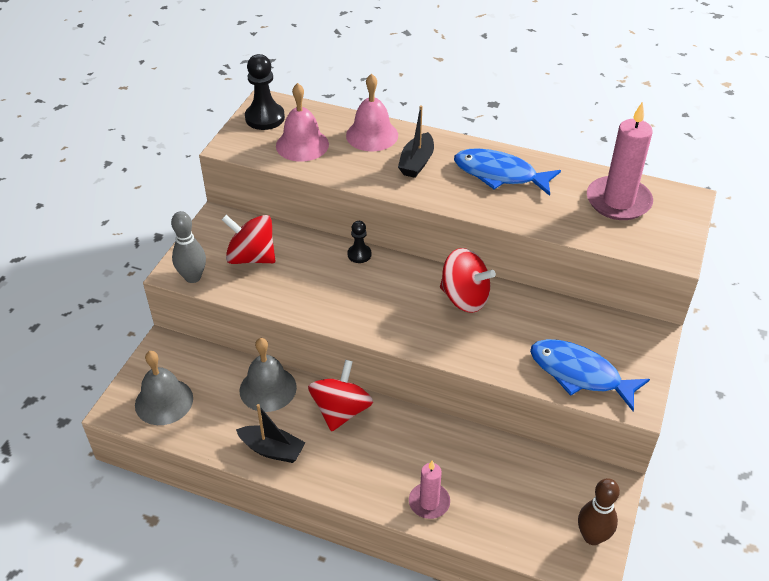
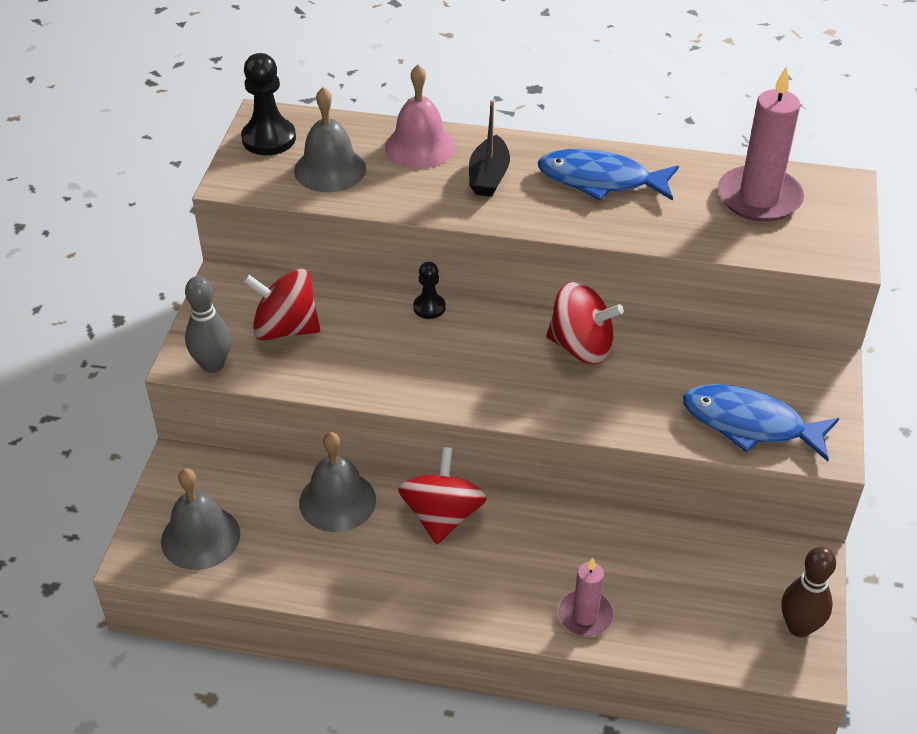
camera: 10 degrees left, 0 degrees up
black boat [236,404,306,463] -> none
pink bell [276,83,329,162] -> grey bell [294,87,366,192]

